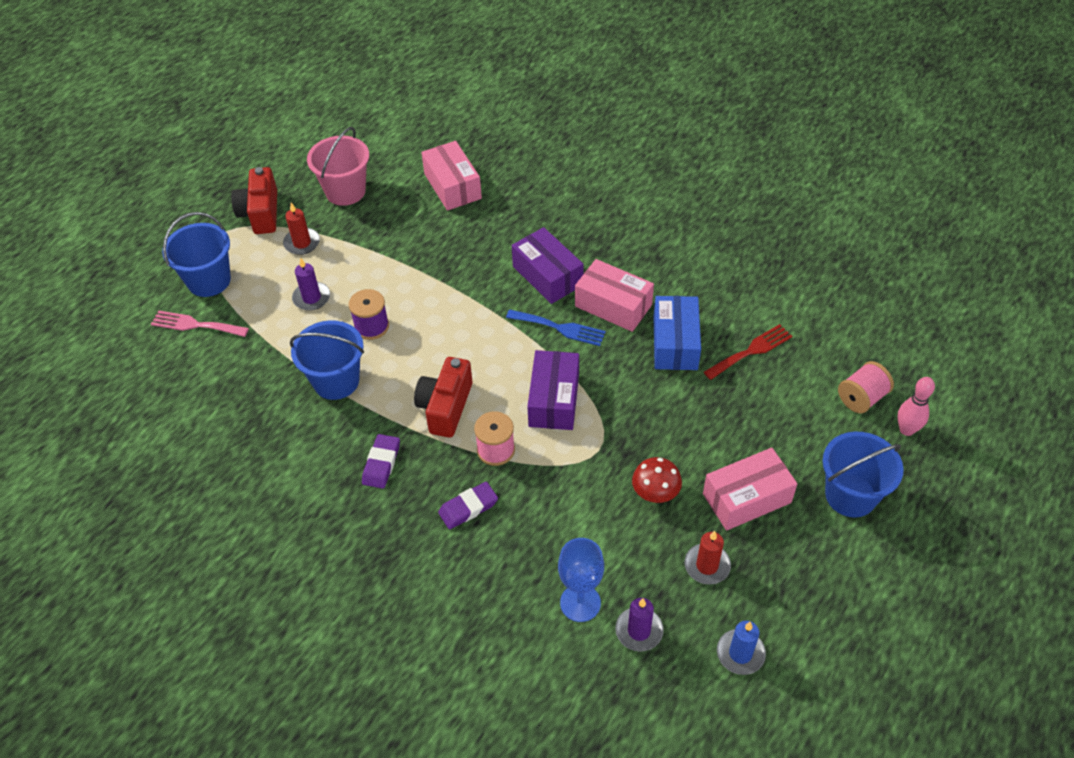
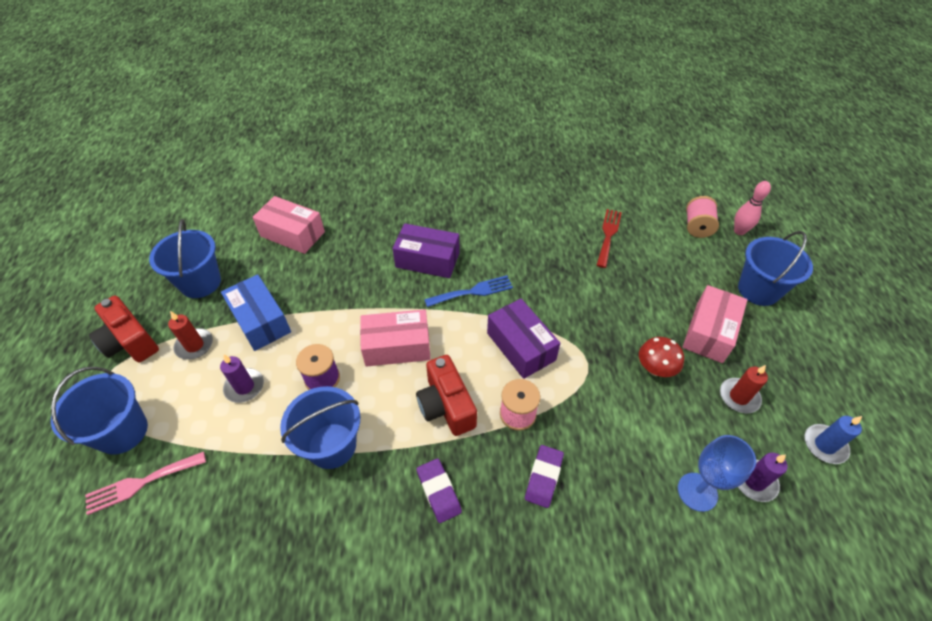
camera: 40 degrees left, 0 degrees up
pink bucket [307,127,369,206] -> blue bucket [149,219,221,298]
pink box [575,259,654,332] -> pink box moved to [360,309,431,367]
blue box [654,296,701,370] -> blue box moved to [221,274,291,351]

